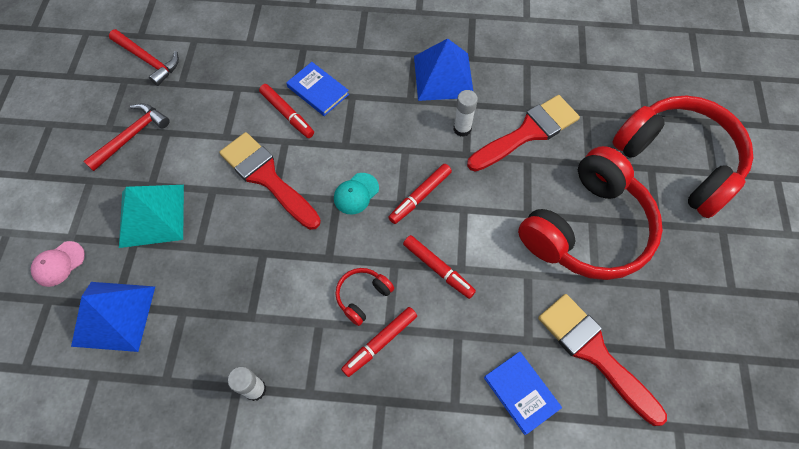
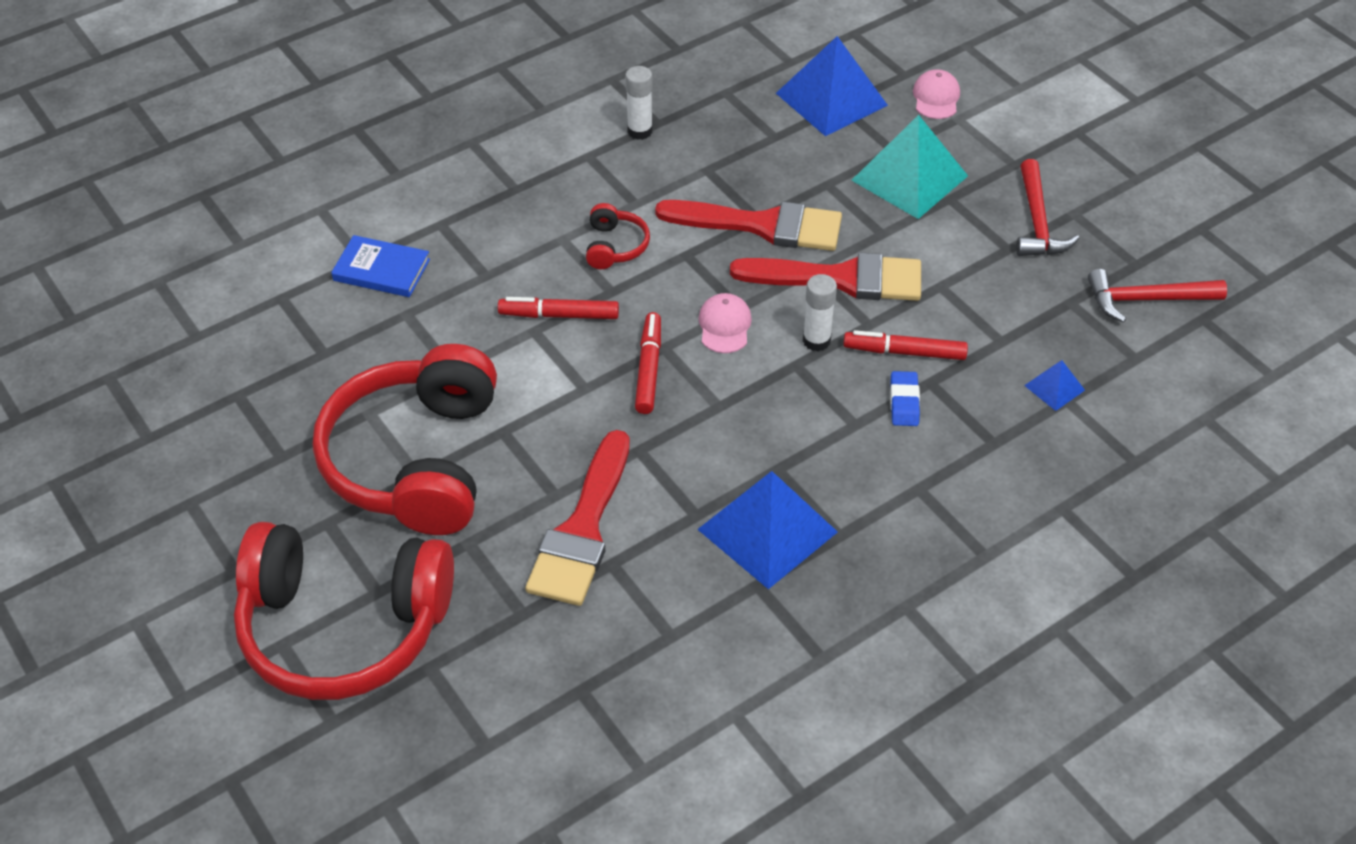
camera: 140 degrees right, 15 degrees down
blue book [286,62,349,116] -> blue eraser [890,371,920,426]
turquoise cap [334,173,379,214] -> pink cap [698,293,752,353]
red marker [341,307,417,377] -> none
white glue stick [453,90,478,137] -> white glue stick moved to [803,274,837,351]
red brush [538,294,667,426] -> red brush moved to [655,200,842,251]
none -> blue pyramid [1024,360,1085,411]

